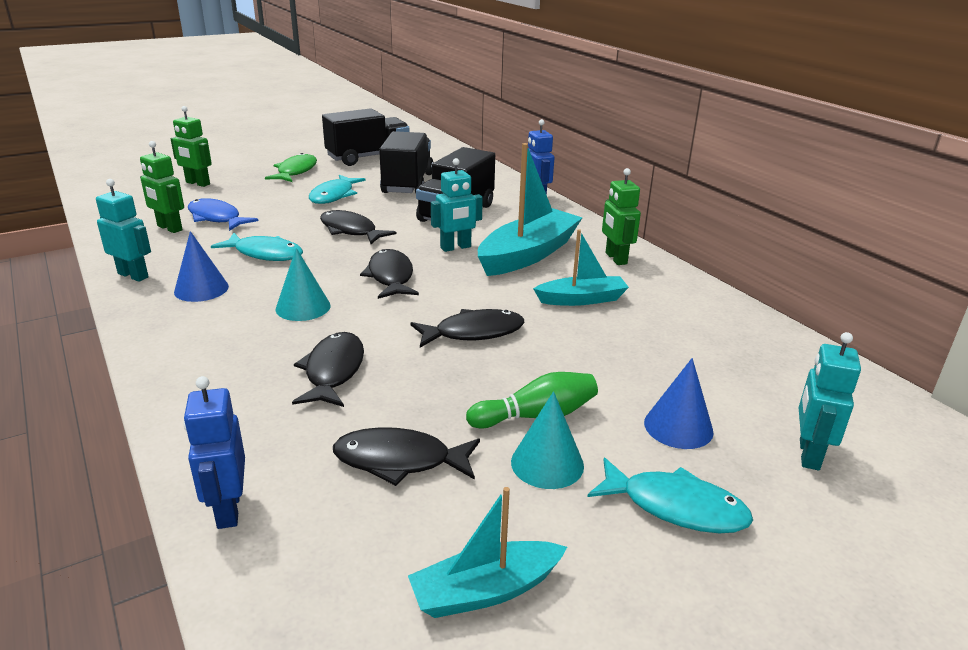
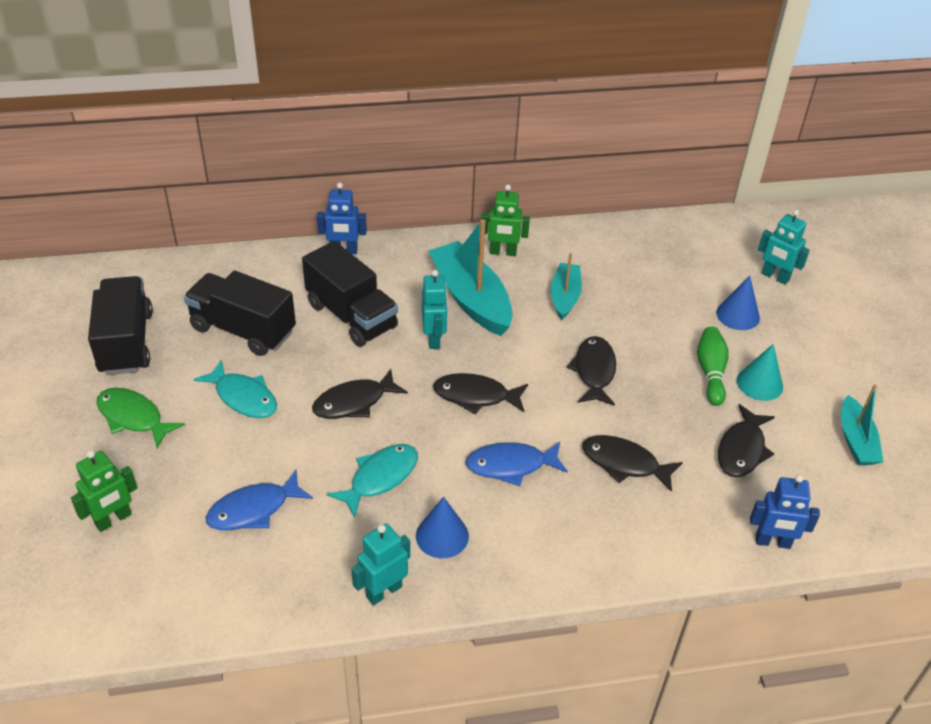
camera: 70 degrees left, 15 degrees up
green robot [140,141,184,233] -> none
turquoise cone [276,248,330,321] -> blue fish [465,442,568,486]
turquoise fish [587,457,753,533] -> none

